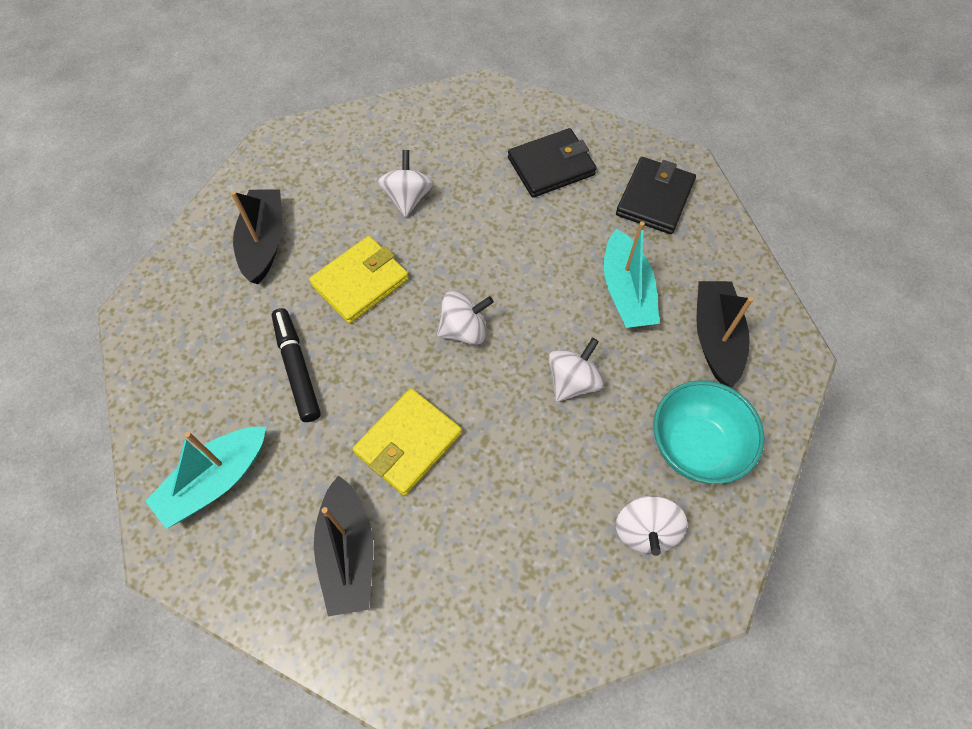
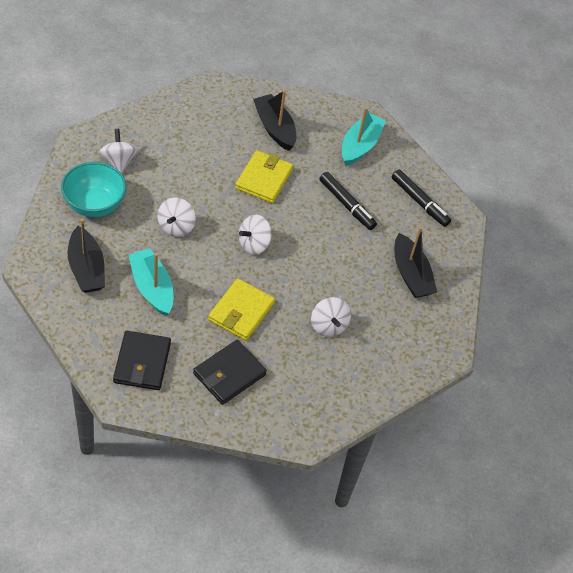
camera: 155 degrees right, 10 degrees down
yellow wallet [309,236,409,324] -> yellow wallet moved to [208,278,275,341]
none -> black marker [392,170,451,227]

